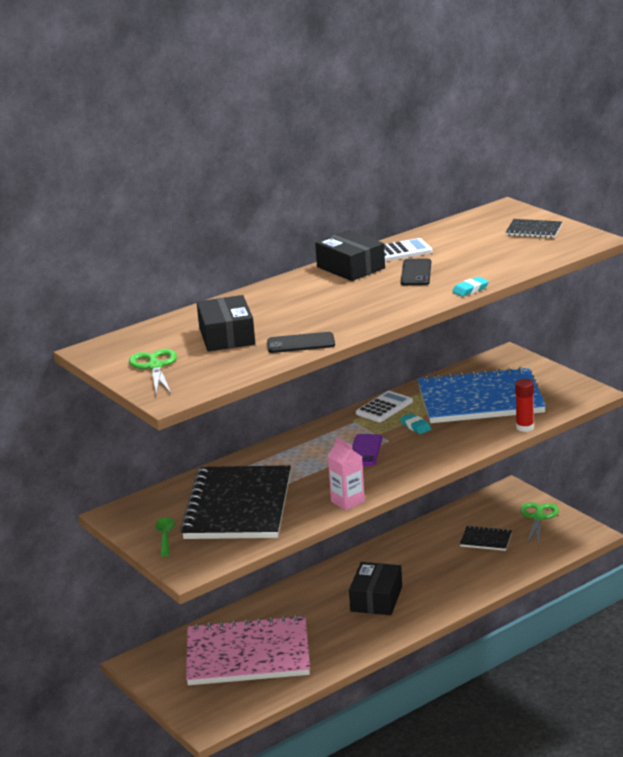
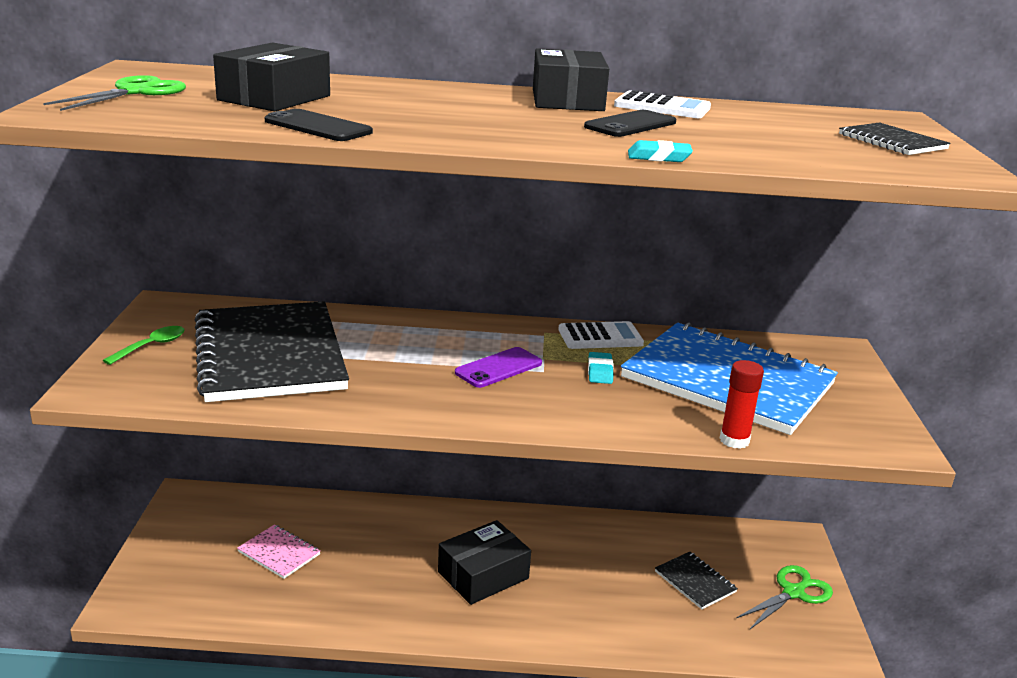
camera: 35 degrees right, 0 degrees up
black notebook [180,465,291,539] -> black notebook turned 60 degrees counterclockwise [195,301,349,402]
pink notebook [186,615,310,685] -> pink notebook [237,525,321,579], size x0.42
pink carton [328,437,365,510] -> none

